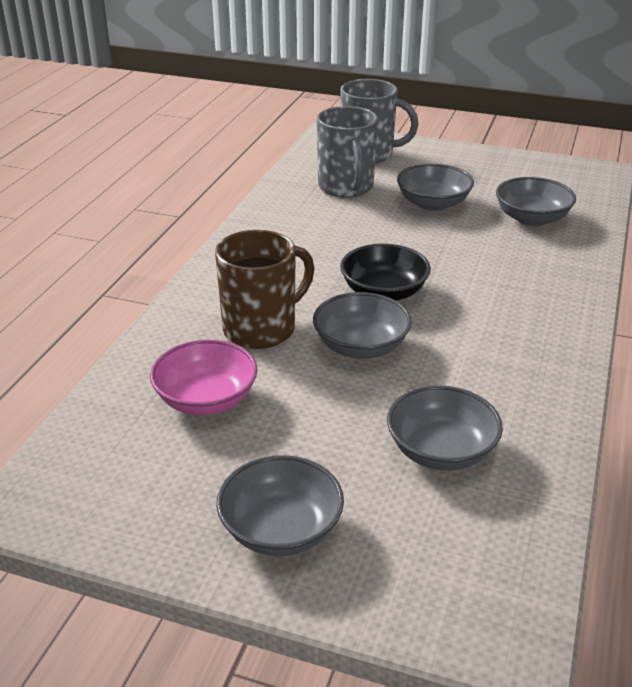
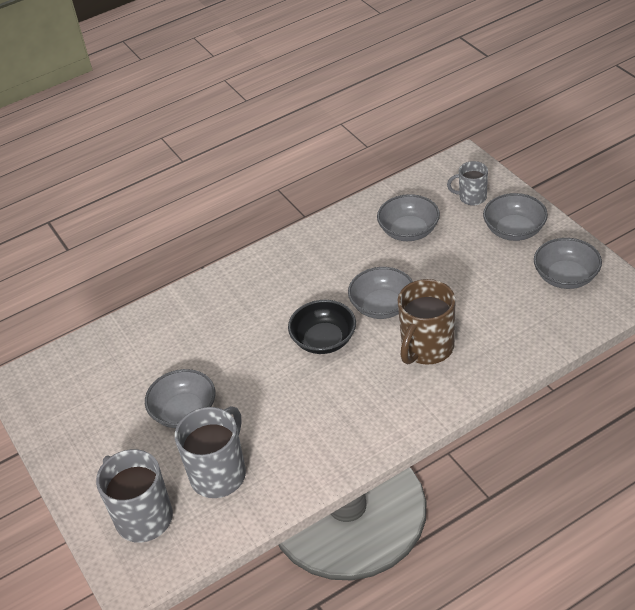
camera: 135 degrees left, 10 degrees up
pink bowl [150,340,258,415] -> none
brown mug [215,230,314,349] -> brown mug turned 60 degrees counterclockwise [398,279,455,365]
grey bowl [496,177,576,226] -> grey bowl moved to [534,238,602,289]
none -> grey mug [447,161,488,205]

